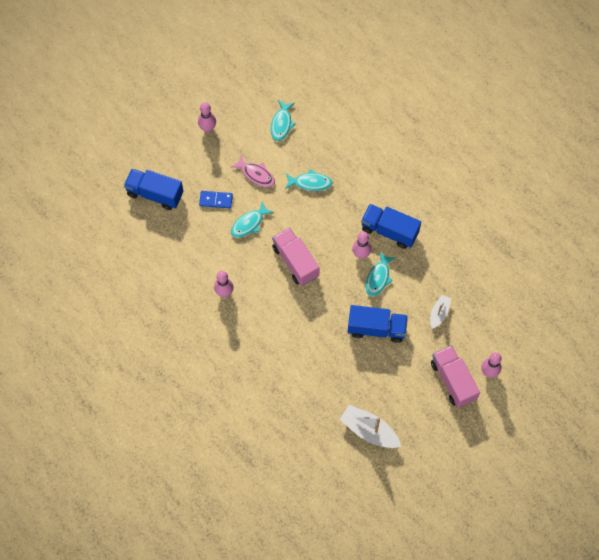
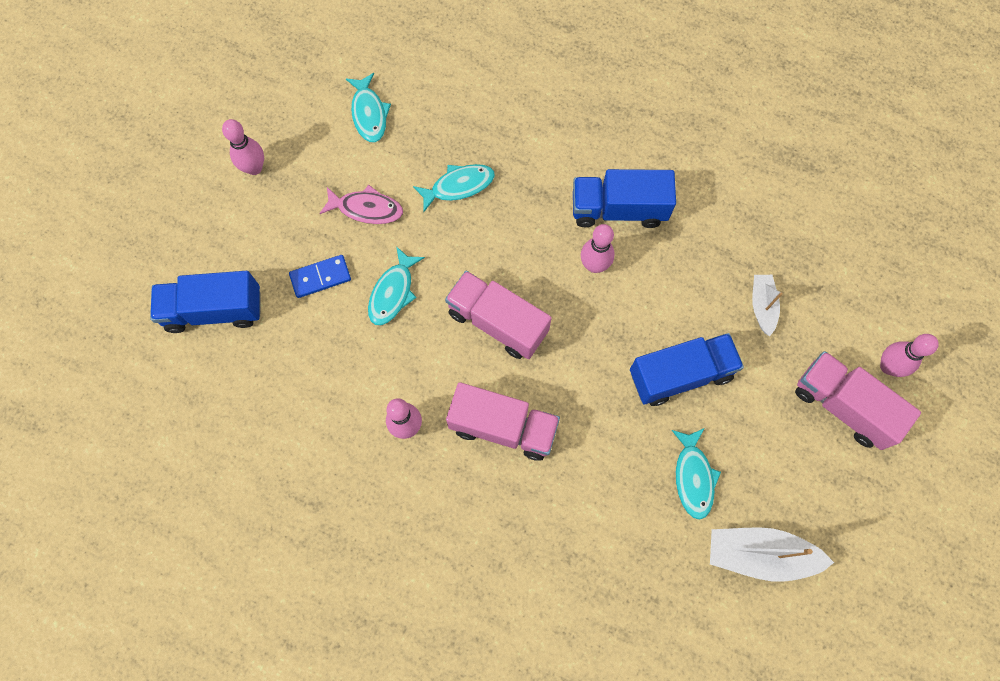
camera: 25 degrees left, 5 degrees up
turquoise fish [366,252,396,296] -> turquoise fish moved to [672,428,721,520]
none -> pink truck [446,382,560,461]

